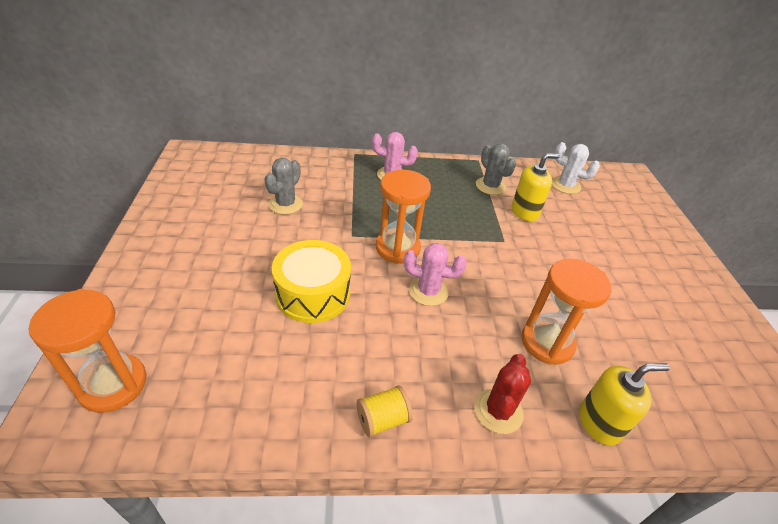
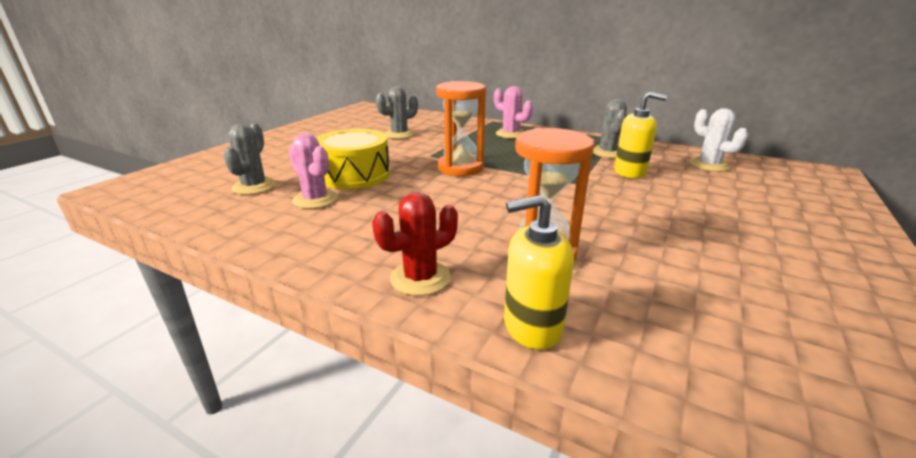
camera: 35 degrees right, 15 degrees down
orange hourglass [29,289,146,413] -> none
yellow spool [356,385,413,437] -> none
pink cactus [404,243,467,306] -> pink cactus moved to [288,133,338,209]
yellow soap dispenser [580,363,670,445] -> yellow soap dispenser turned 150 degrees clockwise [504,195,574,350]
none -> grey cactus [223,123,276,195]

